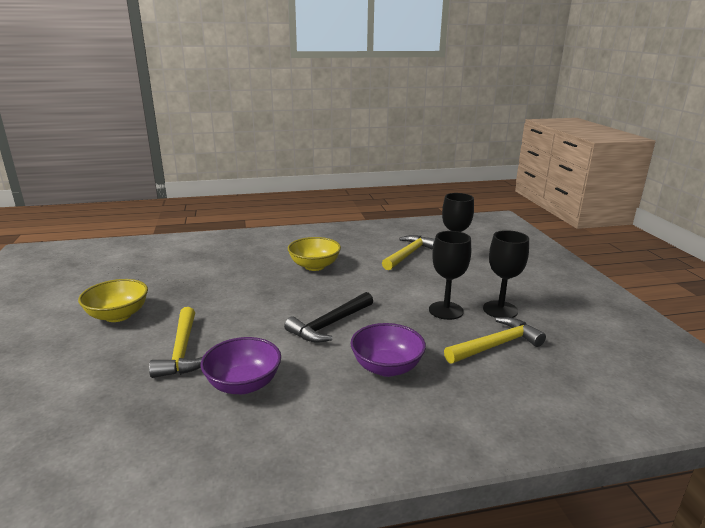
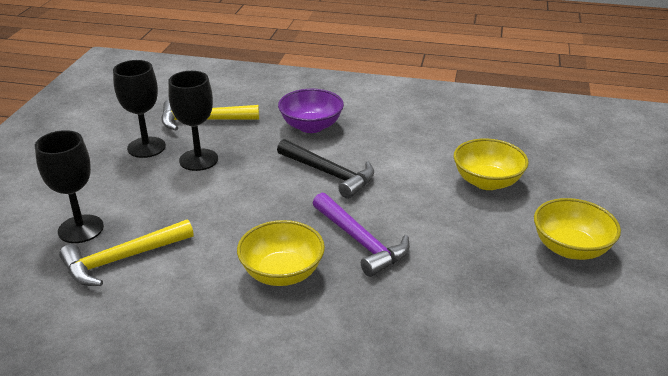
camera: 155 degrees left, 10 degrees up
yellow hammer [149,307,203,378] -> yellow bowl [454,138,529,190]
purple bowl [200,337,281,394] -> none
black hammer [284,292,373,343] -> black hammer turned 60 degrees clockwise [277,139,374,199]
none -> purple hammer [313,193,410,277]

